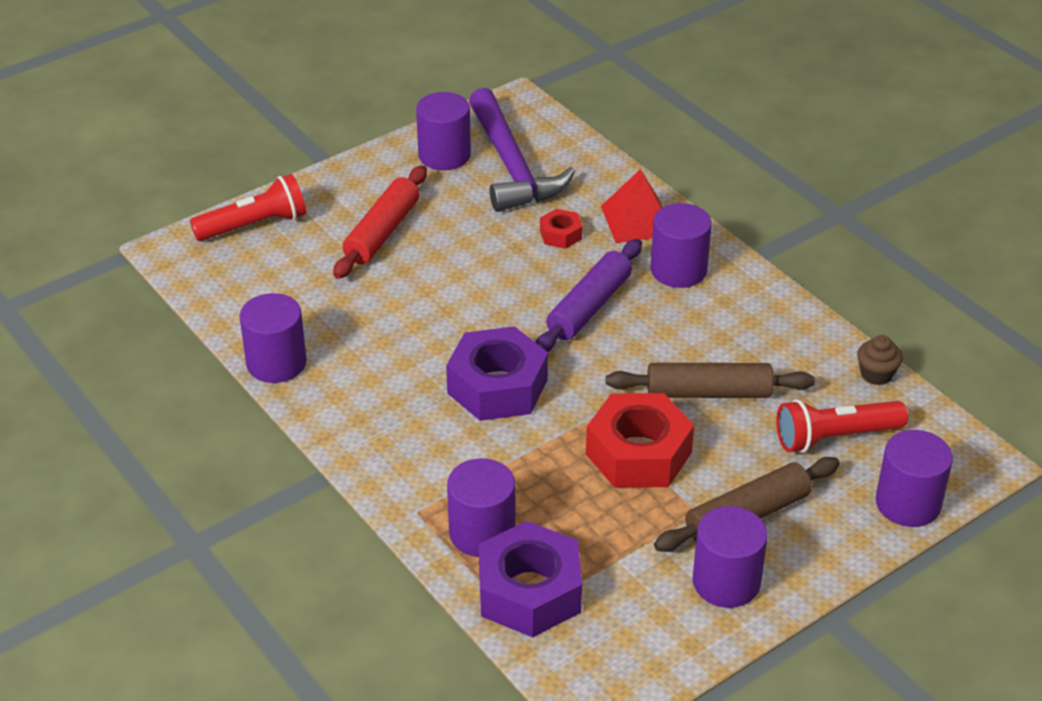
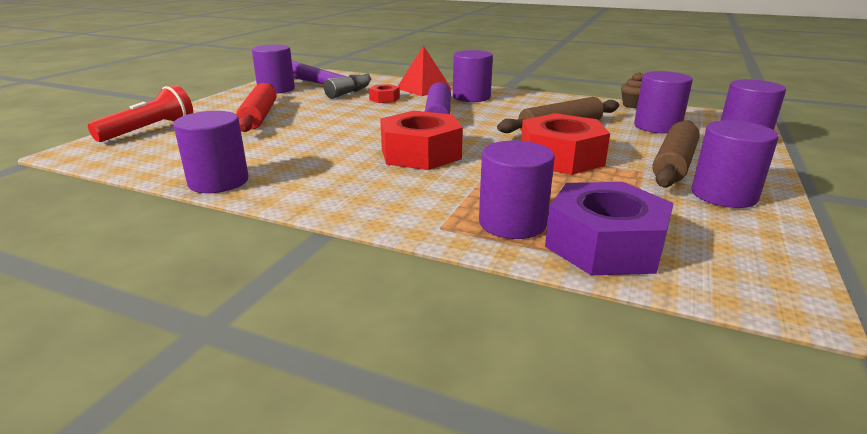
camera: 30 degrees left, 15 degrees down
purple nut [446,326,548,421] -> red nut [380,111,463,170]
red flashlight [776,399,908,453] -> purple cylinder [634,71,693,134]

